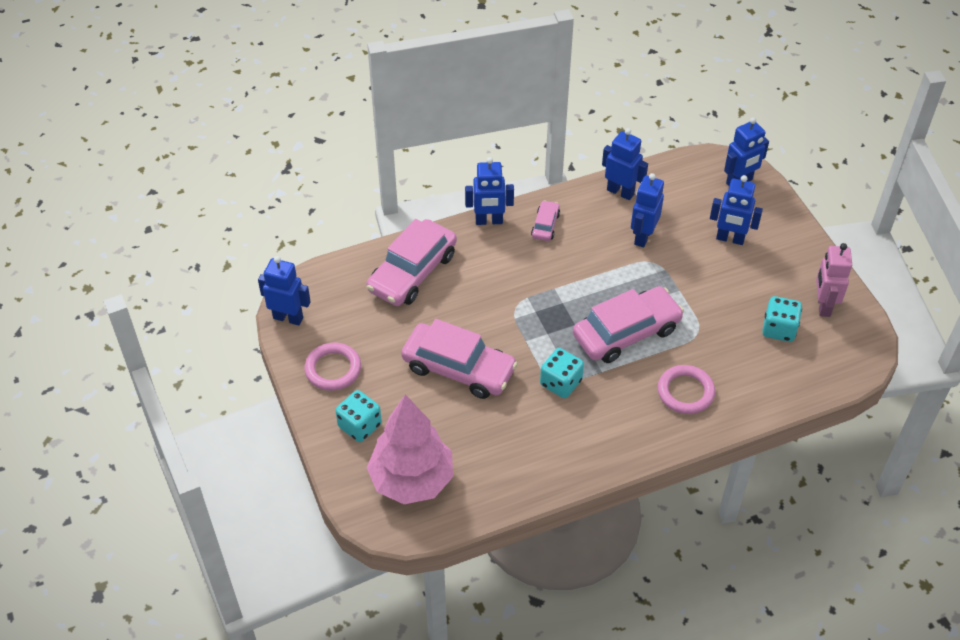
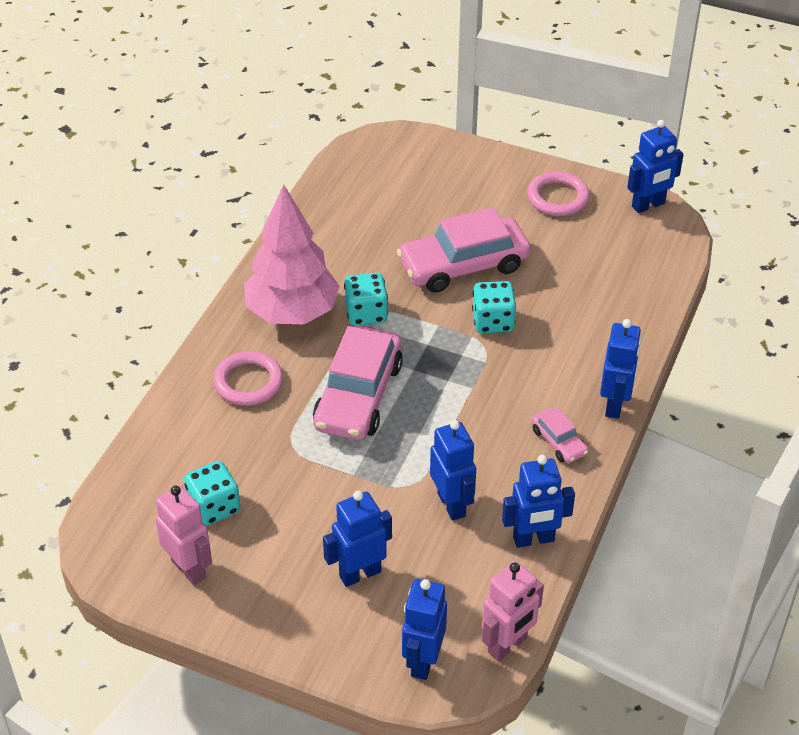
camera: 135 degrees right, 5 degrees down
turquoise dice [335,390,382,442] -> turquoise dice moved to [472,281,516,333]
pink car [366,219,457,306] -> none
pink tree [367,394,453,504] -> pink tree moved to [244,185,340,324]
blue robot [465,157,514,225] -> blue robot turned 150 degrees clockwise [600,319,641,419]
none -> pink robot [482,561,544,661]

